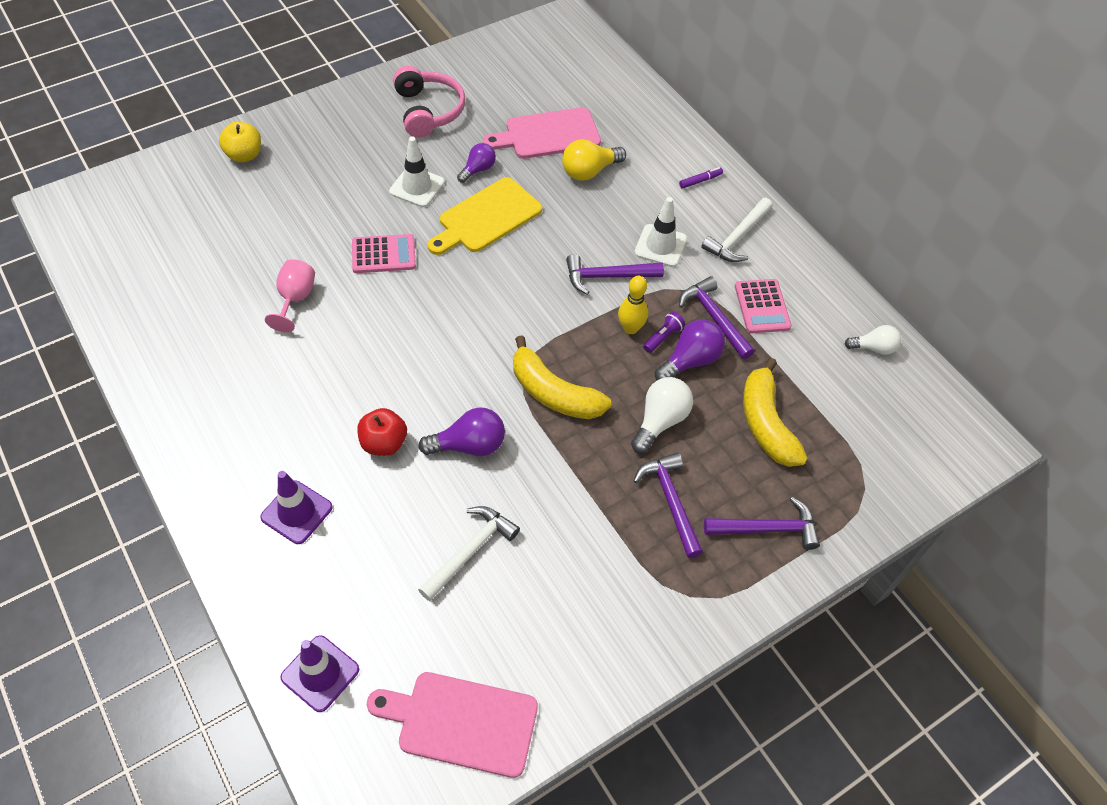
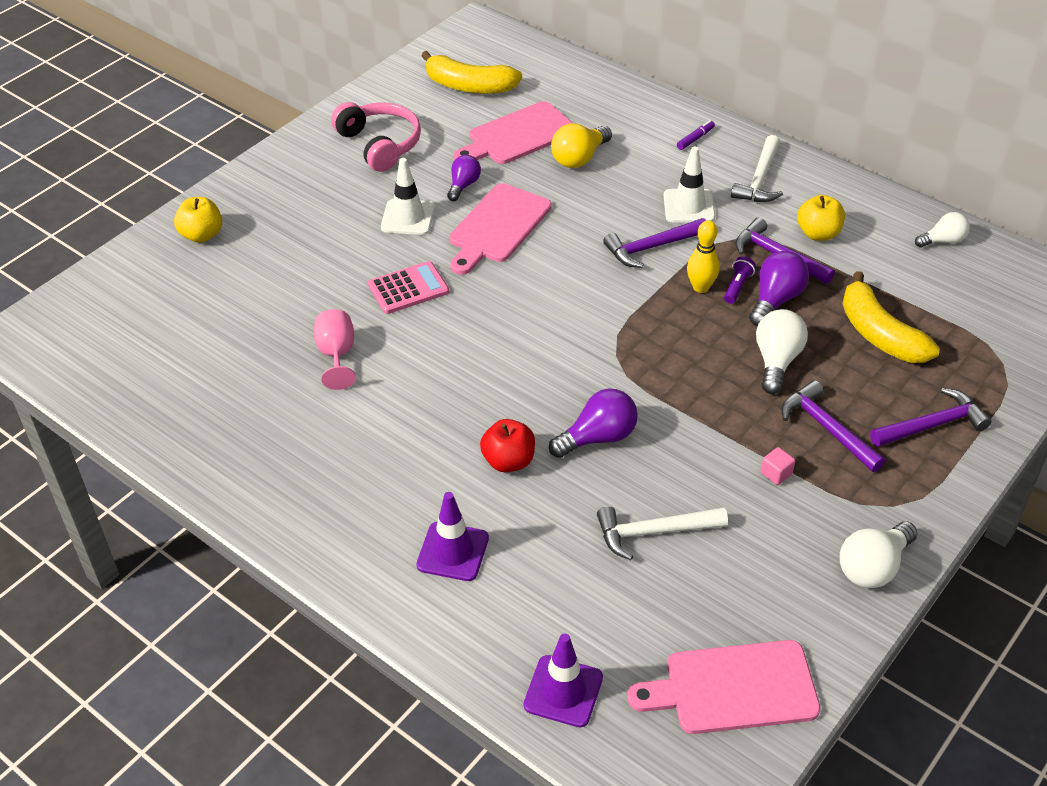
camera: 15 degrees left, 10 degrees down
white hammer [418,506,520,601] -> white hammer turned 120 degrees counterclockwise [597,506,728,560]
yellow cutting board [427,177,542,255] -> pink cutting board [449,183,552,275]
yellow banana [513,335,611,419] -> yellow banana moved to [421,51,522,94]
pink calculator [735,279,792,333] -> yellow apple [797,195,845,241]
none -> pink cube [761,447,795,485]
none -> white light bulb [840,521,918,588]

